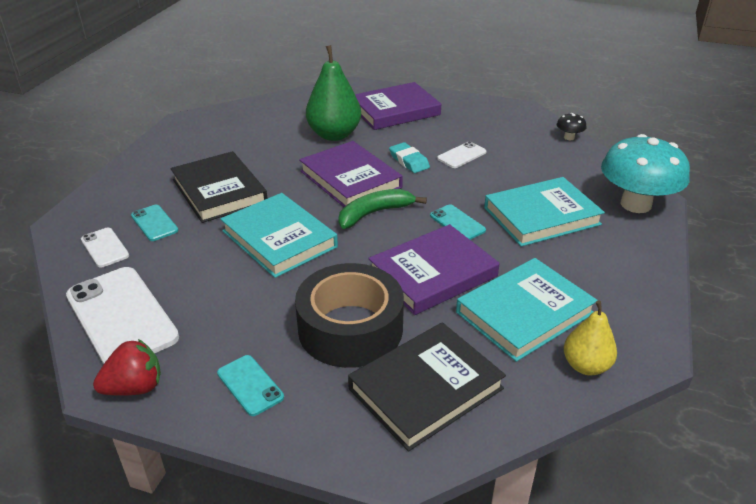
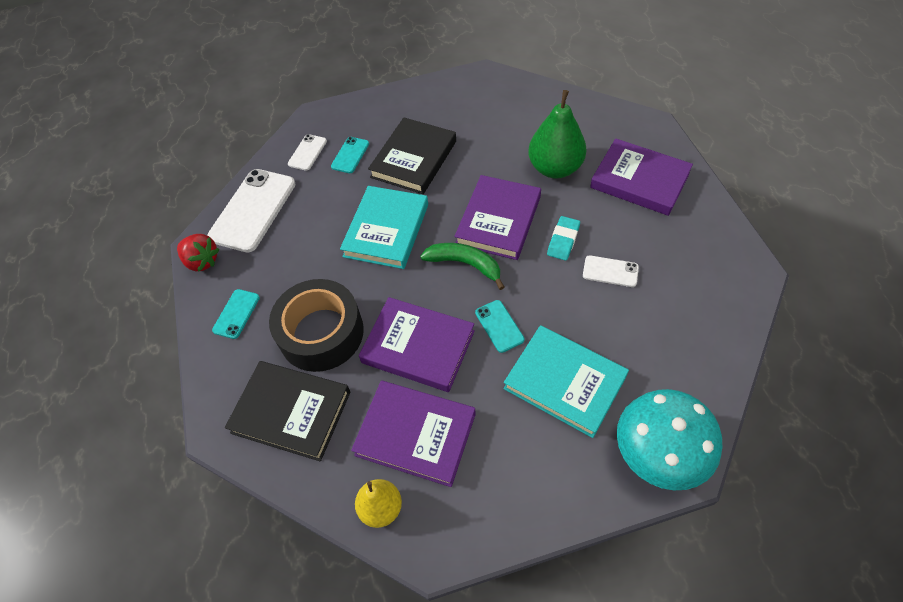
camera: 60 degrees right, 20 degrees up
turquoise phone [430,205,486,240] -> turquoise phone turned 45 degrees counterclockwise [475,300,525,353]
turquoise book [456,258,598,362] -> purple book [351,381,476,487]
black mushroom [557,113,586,140] -> none

